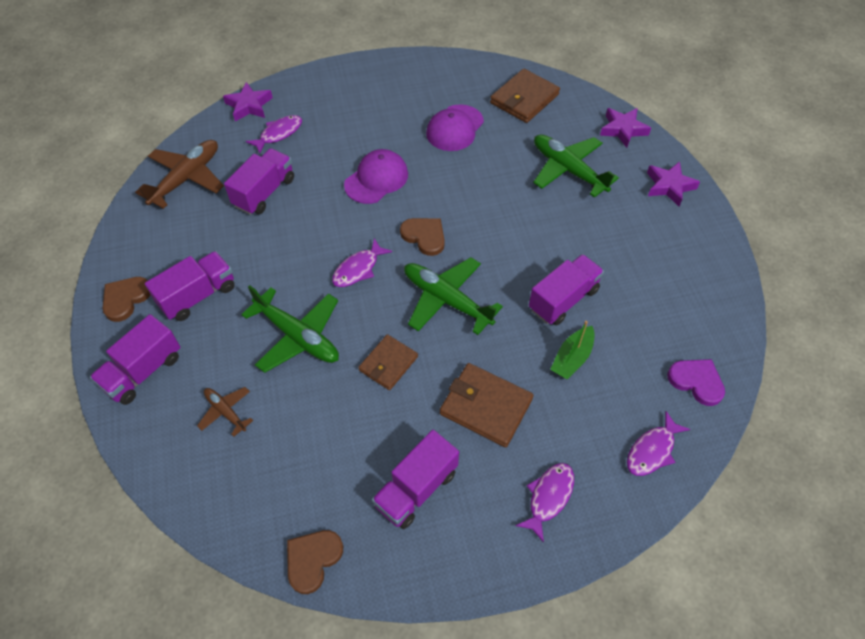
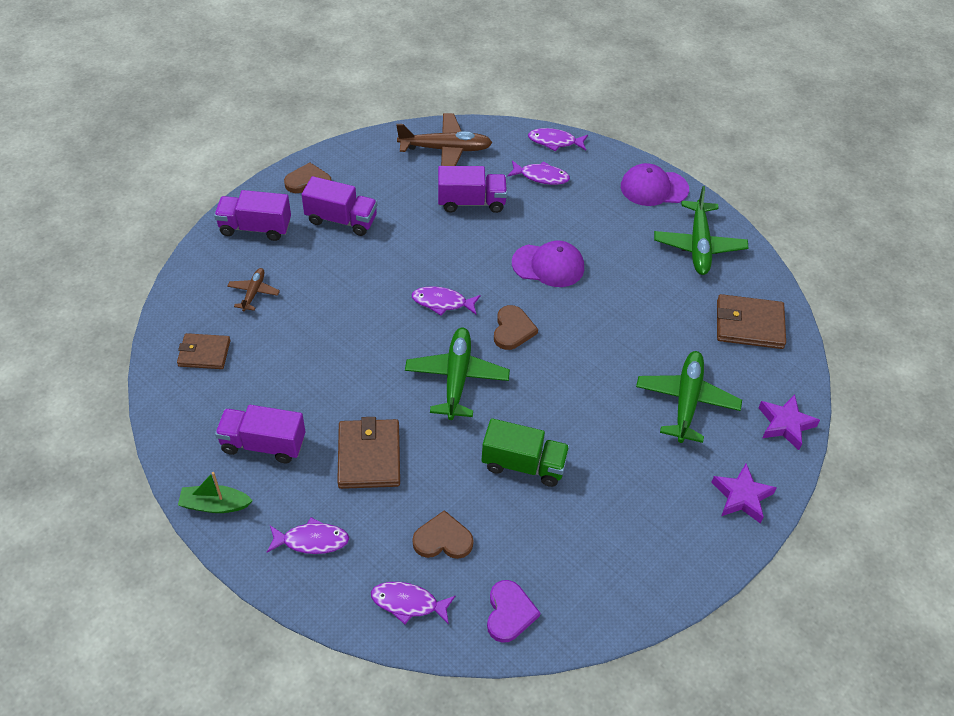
camera: 55 degrees right, 5 degrees down
purple star [223,82,273,122] -> purple fish [528,128,588,151]
green plane [241,285,339,373] -> green plane moved to [654,186,748,275]
brown heart [287,530,343,594] -> brown heart moved to [413,510,473,559]
brown wallet [358,334,418,390] -> brown wallet moved to [177,333,231,369]
purple cap [426,104,484,151] -> purple cap moved to [621,163,689,206]
purple truck [529,254,604,326] -> green truck [481,418,570,487]
green boat [550,321,595,379] -> green boat moved to [178,472,253,513]

